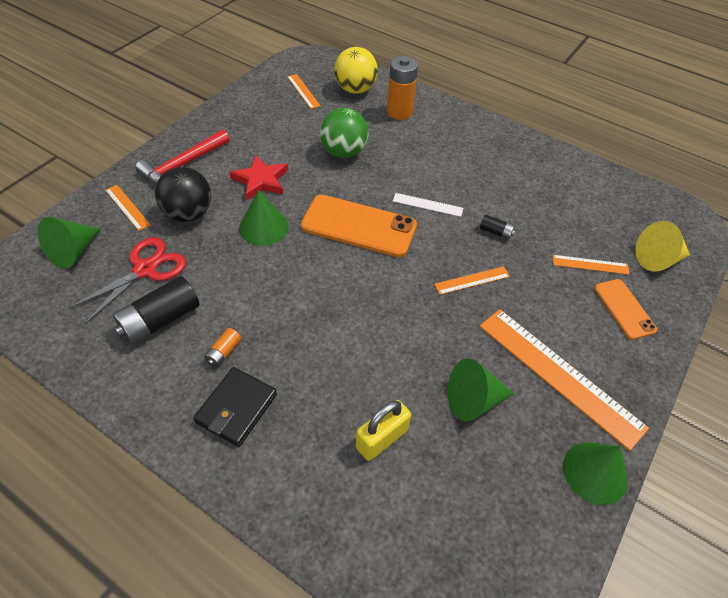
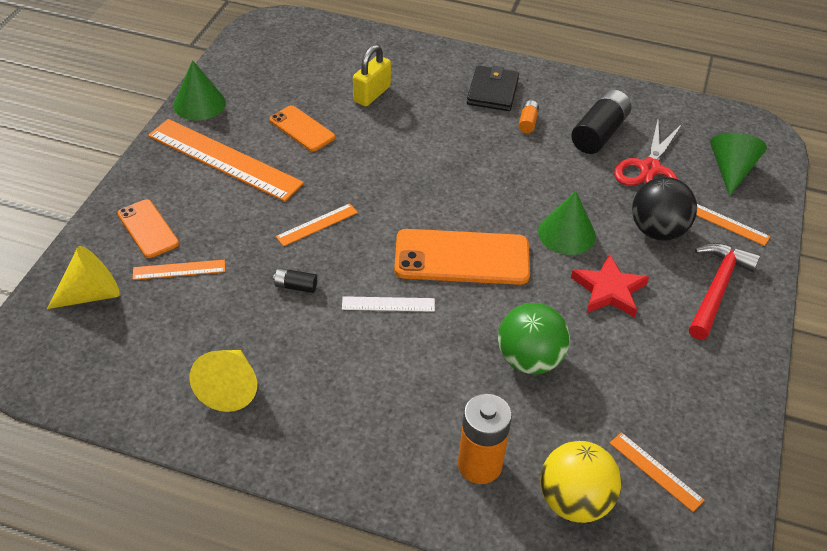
camera: 165 degrees right, 5 degrees down
green cone [447,358,514,421] -> orange phone [269,105,335,151]
none -> yellow cone [190,350,257,412]

